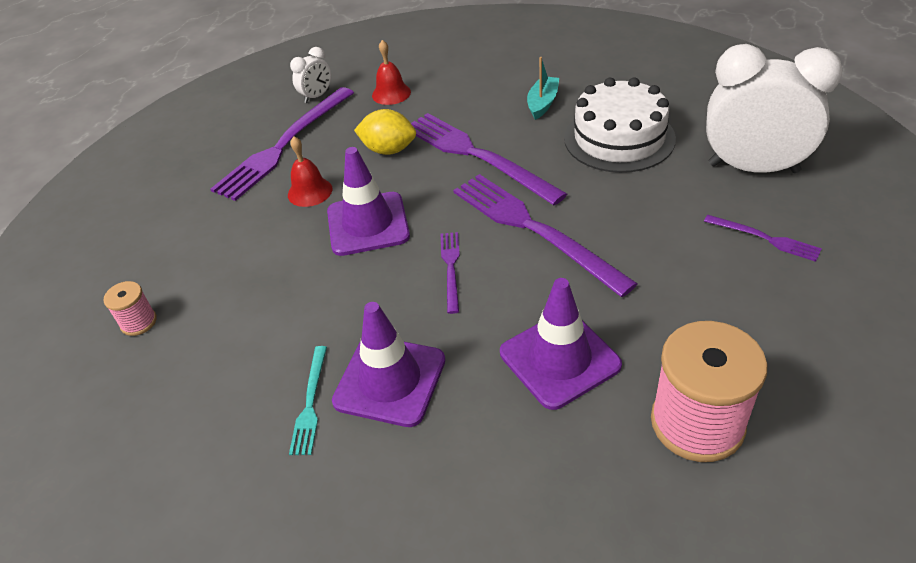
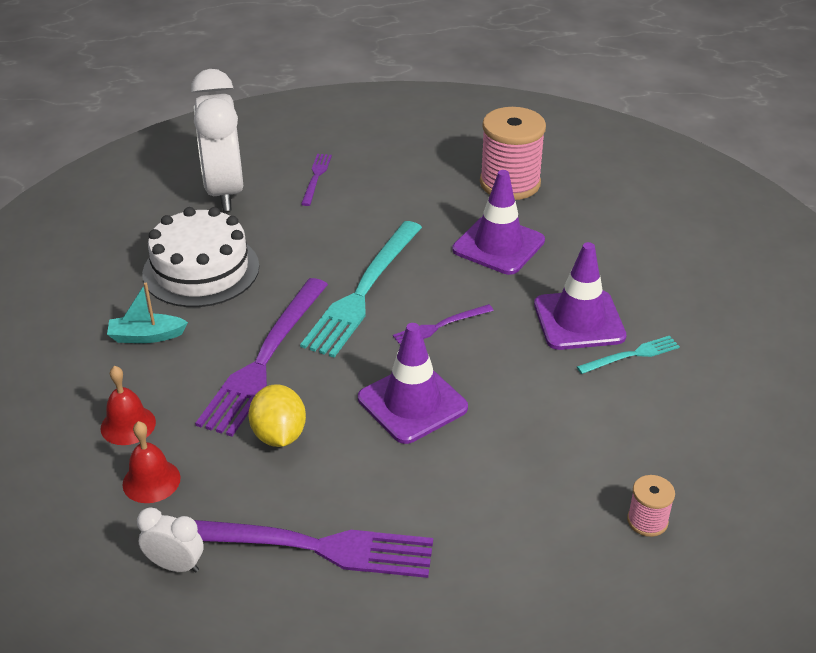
camera: 120 degrees left, 5 degrees down
red bell [288,136,332,207] -> red bell moved to [101,366,156,445]
purple fork [453,174,638,297] -> turquoise fork [300,221,422,358]

